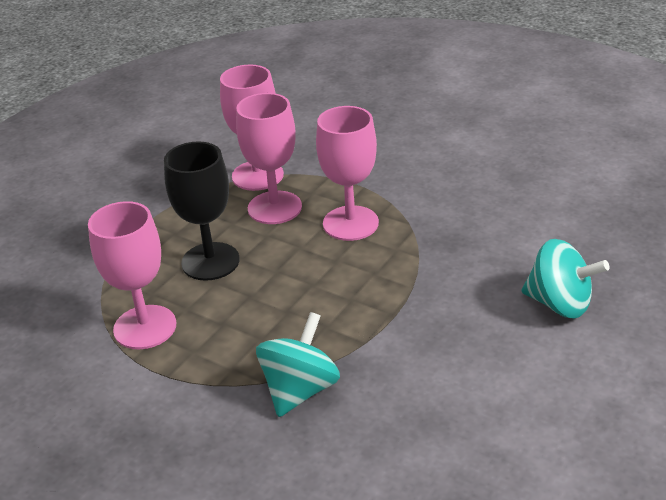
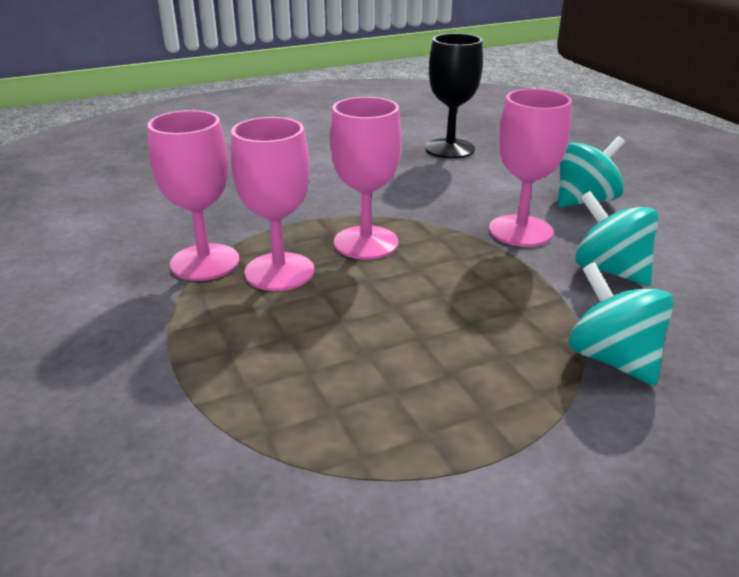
camera: 60 degrees left, 5 degrees down
pink goblet [88,201,176,349] -> pink goblet moved to [489,89,572,247]
black goblet [164,142,240,281] -> black goblet moved to [425,33,483,159]
none -> turquoise spinning top [575,191,659,286]

